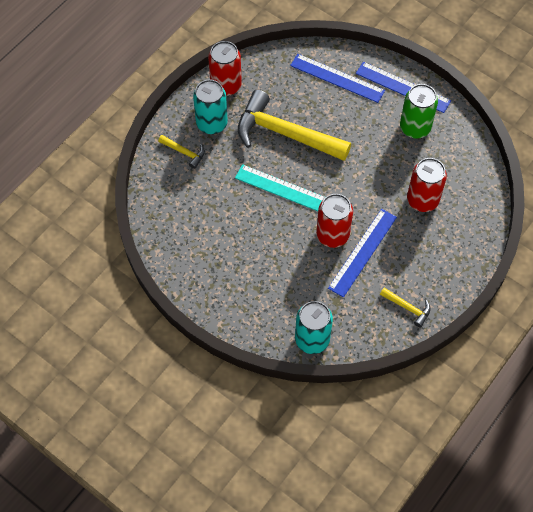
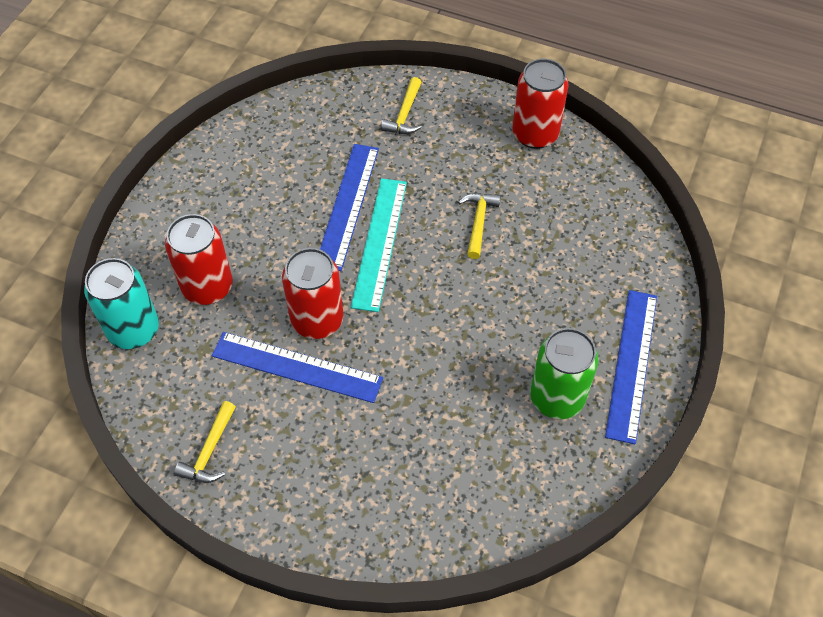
camera: 75 degrees right, 5 degrees down
turquoise can [193,80,228,134] -> none
yellow hammer [238,90,351,161] -> yellow hammer [458,193,501,259], size x0.42
blue ruler [290,54,385,103] -> blue ruler moved to [320,144,379,271]
red can [407,158,447,212] -> red can moved to [165,214,233,305]

